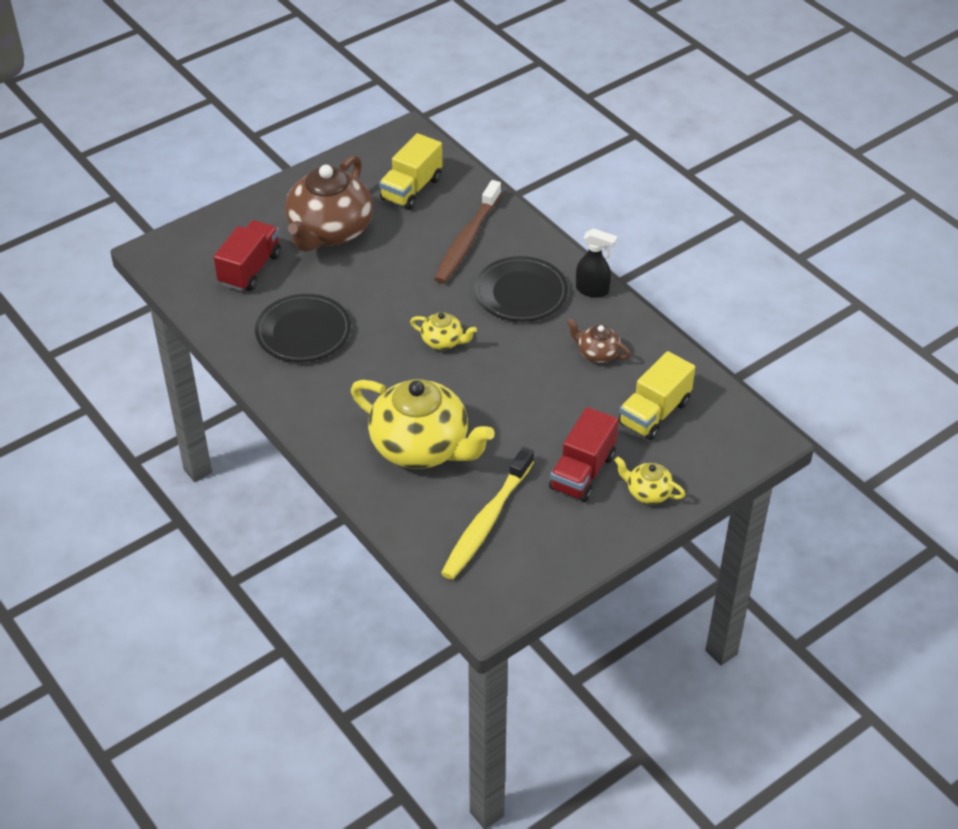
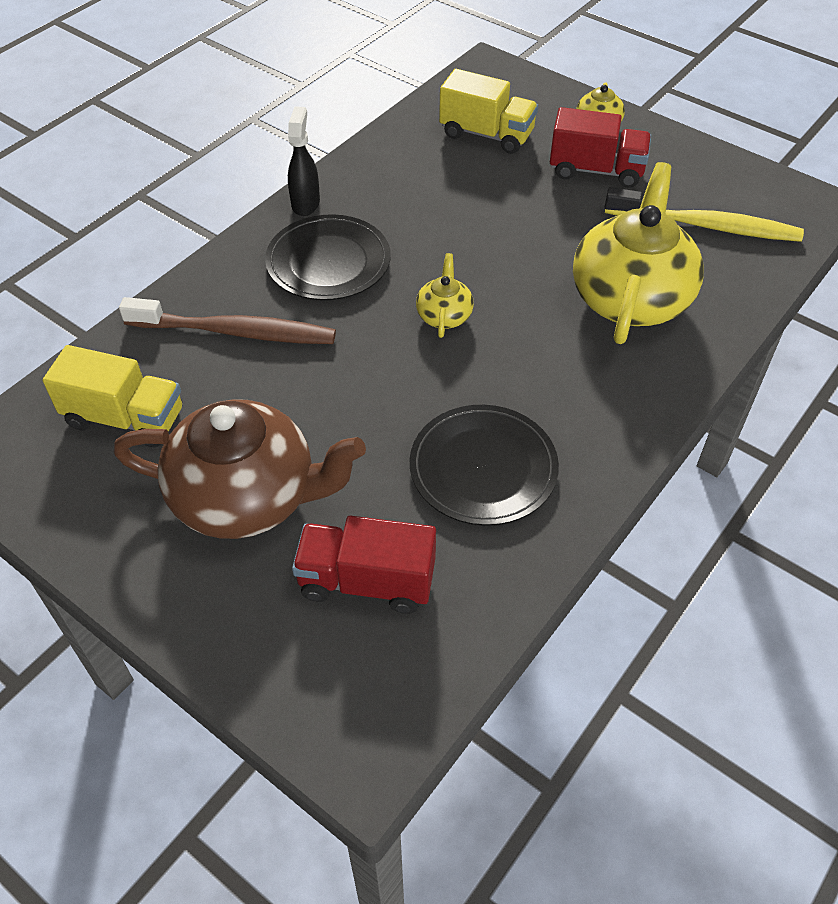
camera: 105 degrees left, 5 degrees up
brown teapot [567,318,631,363] -> none

